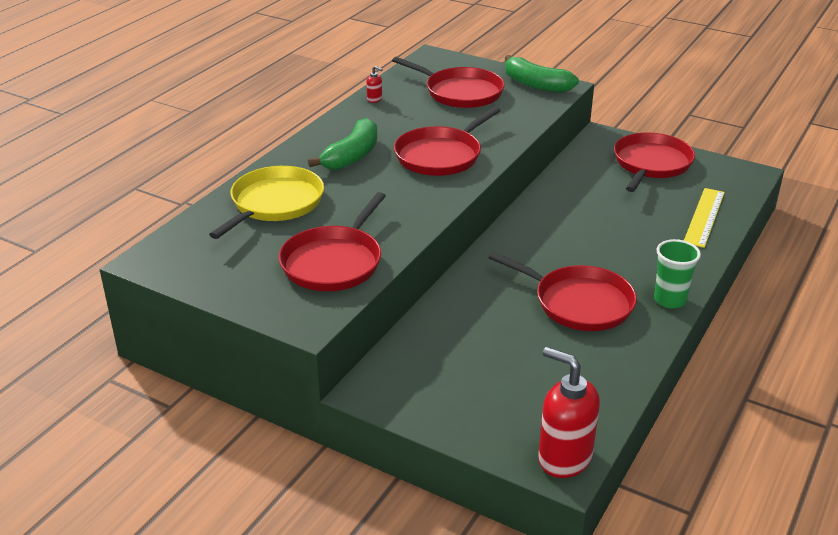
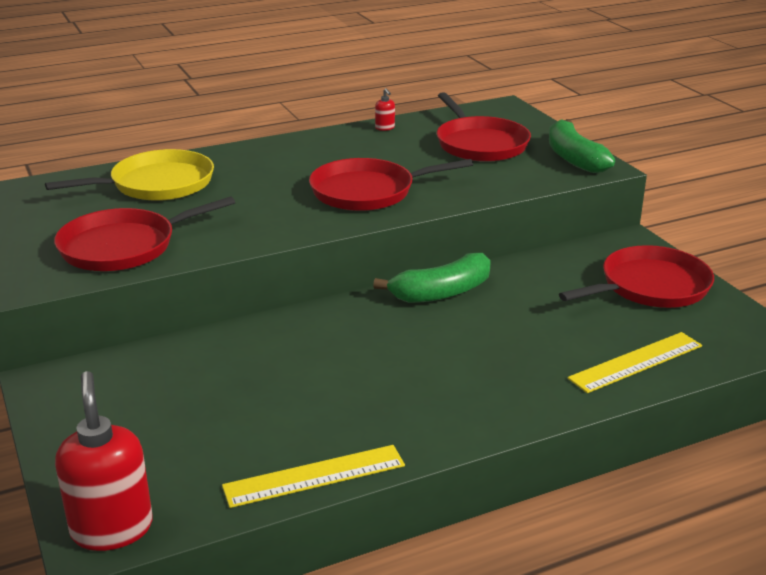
camera: 35 degrees right, 5 degrees down
green banana [308,118,377,170] -> green banana moved to [373,253,491,303]
red pan [488,252,637,331] -> none
green cup [654,239,701,308] -> none
none -> yellow ruler [222,445,405,508]

